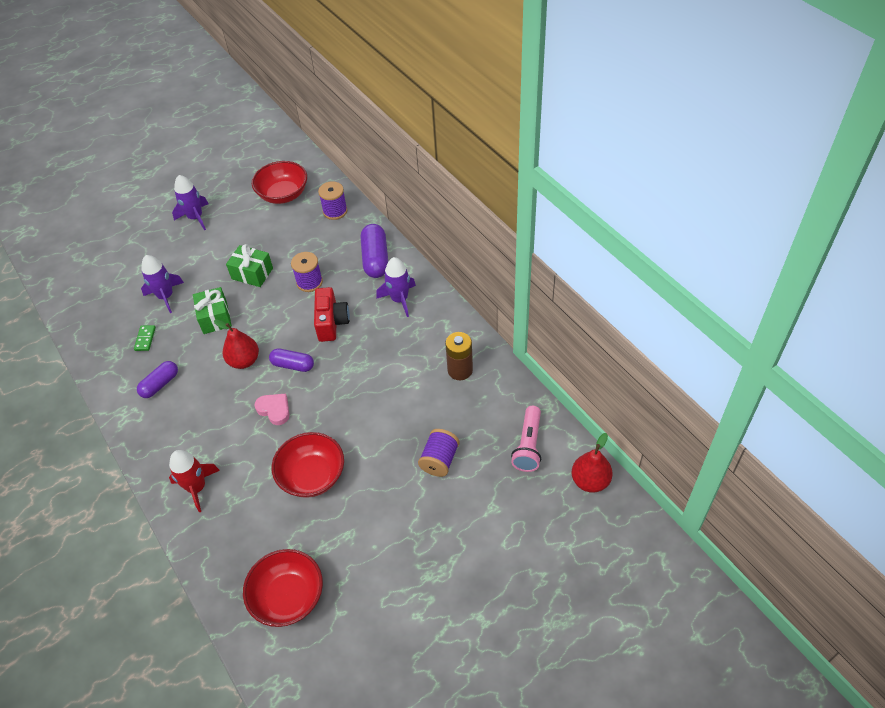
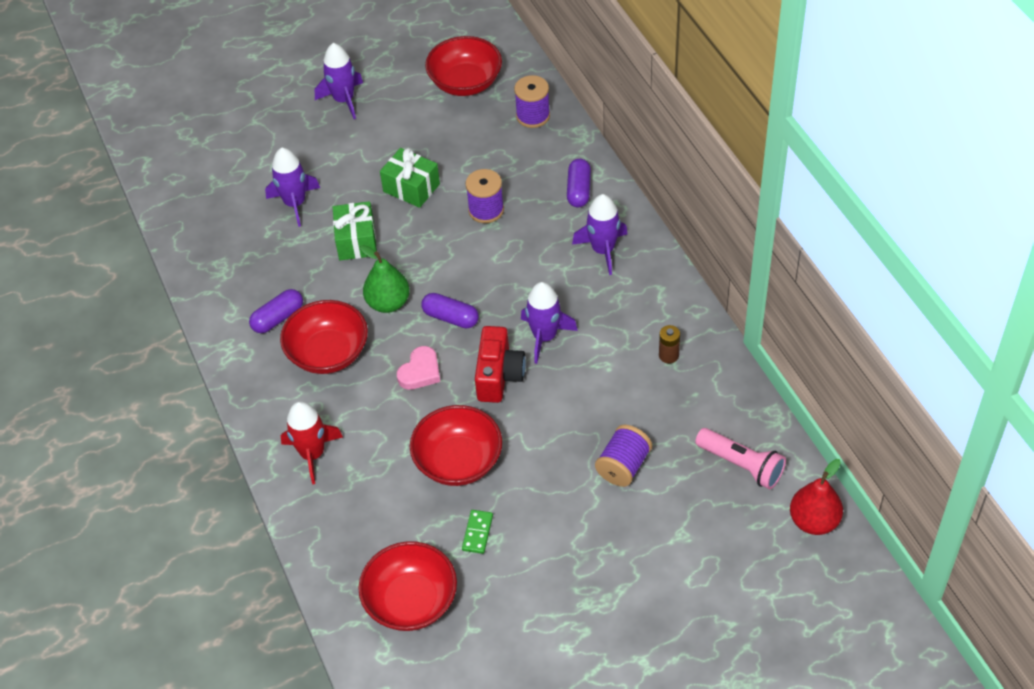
camera: 10 degrees right, 0 degrees up
green domino [134,325,156,351] -> green domino moved to [462,510,493,554]
red pear [214,319,259,369] -> green pear [360,245,410,313]
pink heart [254,394,289,425] -> pink heart turned 75 degrees clockwise [397,346,440,390]
red camera [314,287,350,342] -> red camera moved to [475,326,526,403]
purple capsule [361,224,388,278] -> purple capsule [567,159,591,207], size x0.65
brown battery [445,332,473,380] -> brown battery [659,325,680,363], size x0.60
pink flashlight [511,406,541,472] -> pink flashlight turned 75 degrees counterclockwise [695,428,786,489]
none -> red bowl [280,300,368,374]
none -> purple rocket [521,282,578,364]

